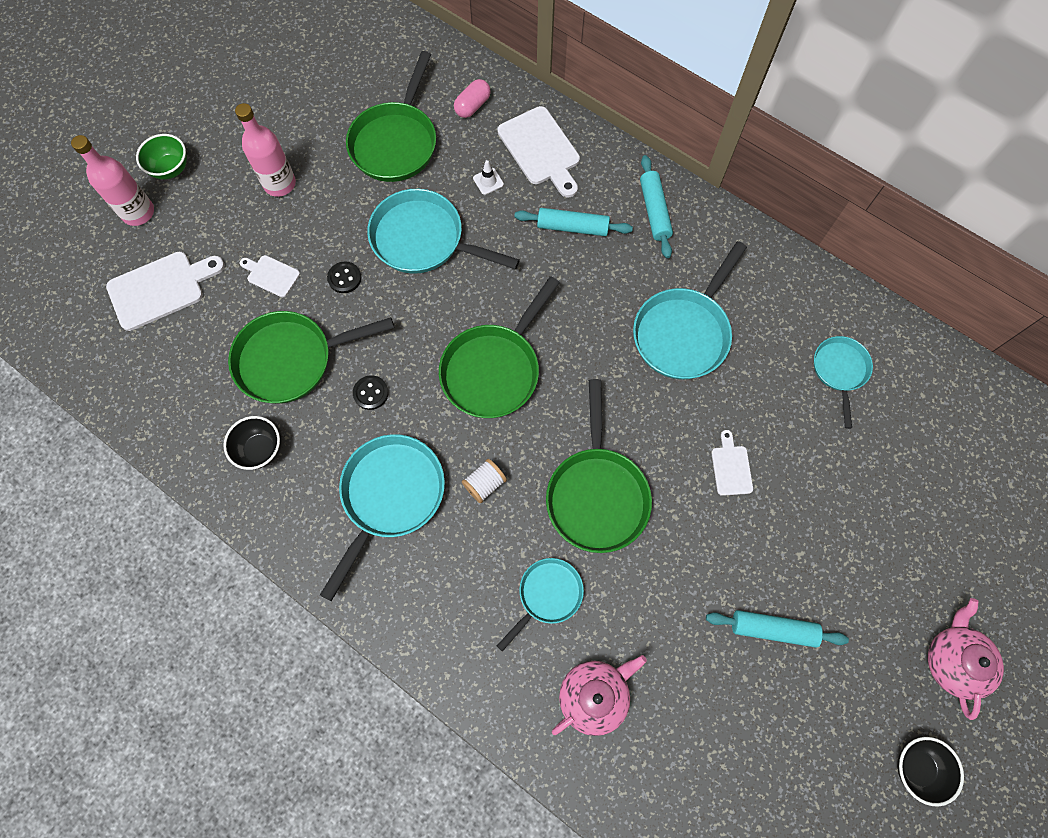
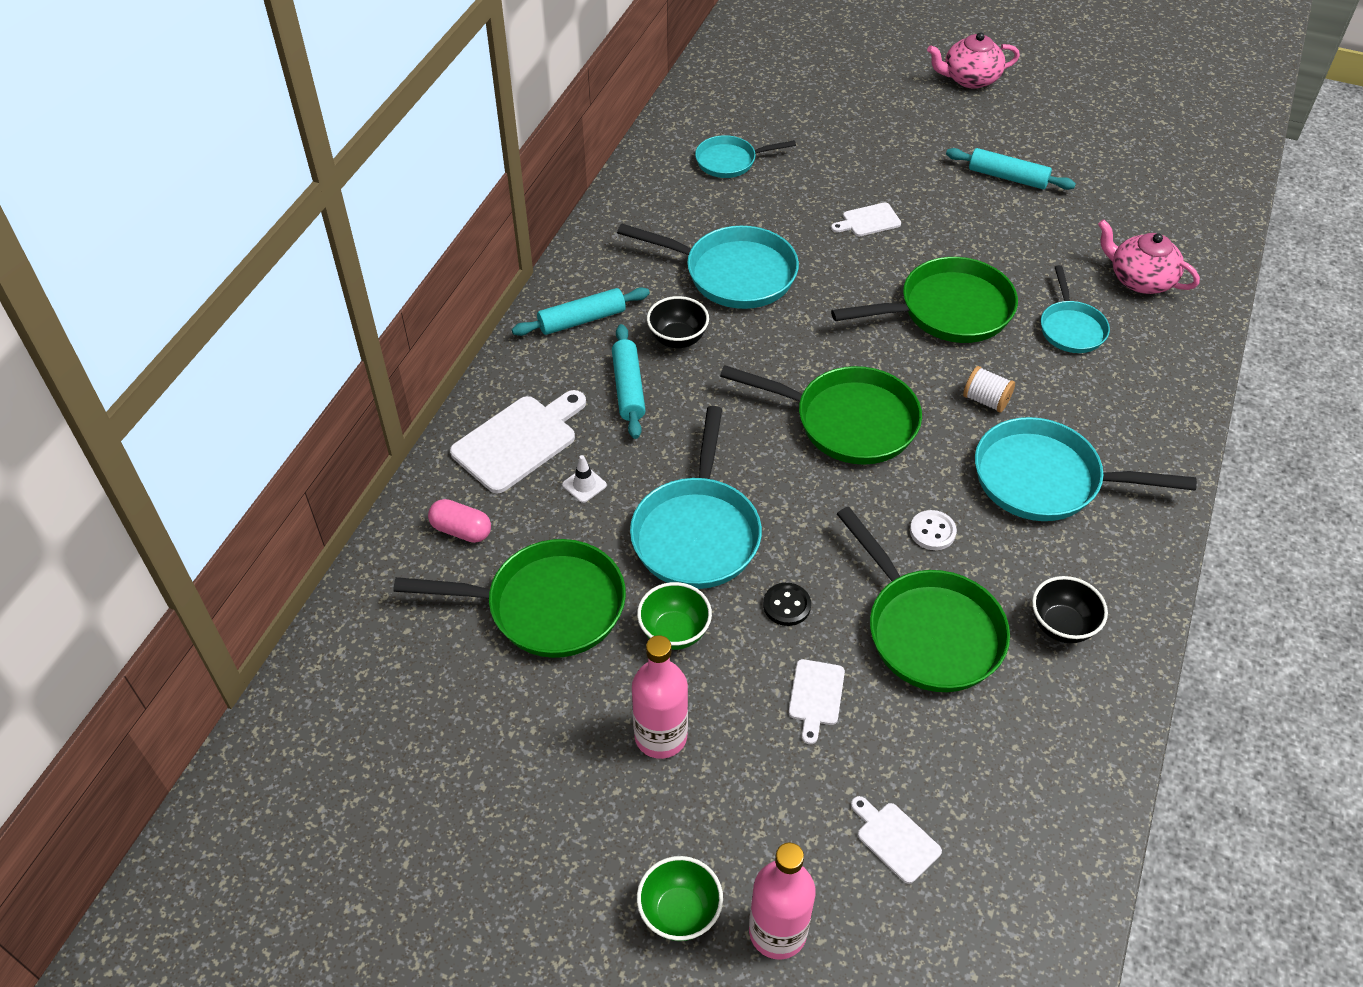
camera: 105 degrees left, 20 degrees down
white cutting board [106,252,225,331] -> white cutting board [851,796,942,884], size x0.54
black button [353,375,389,410] -> white button [910,510,957,550]
turquoise pan [497,558,584,652] -> turquoise pan turned 120 degrees counterclockwise [1041,265,1110,353]
turquoise rolling pin [706,610,849,648] -> turquoise rolling pin turned 60 degrees counterclockwise [946,148,1076,190]
black bowl [897,737,964,807] -> black bowl moved to [647,296,709,348]
none -> green bowl [637,582,712,650]

